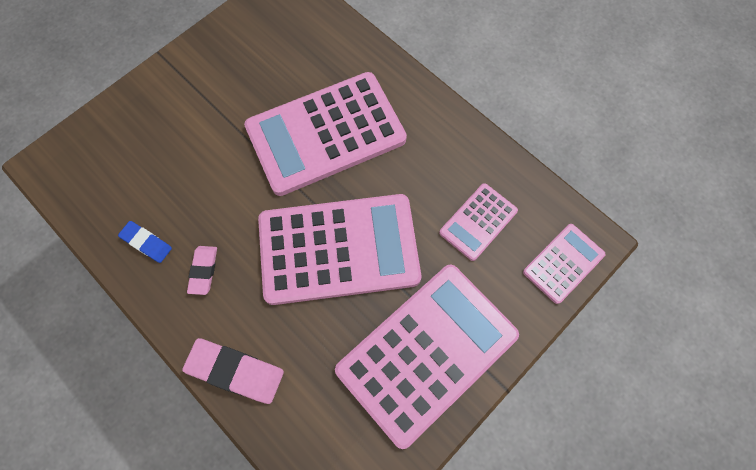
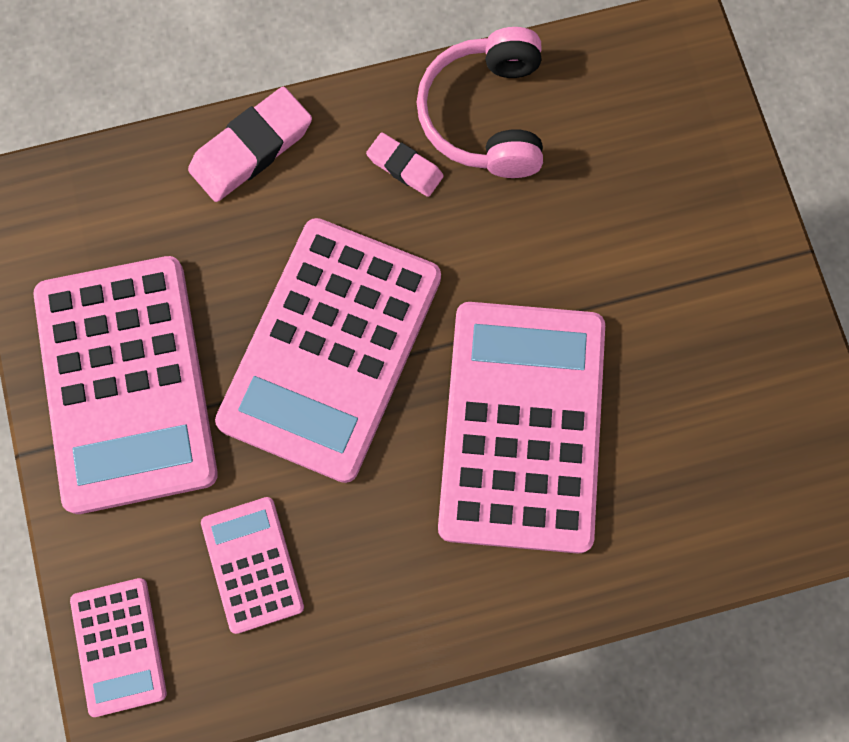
camera: 120 degrees right, 5 degrees up
blue eraser [118,221,172,263] -> pink headphones [417,27,543,178]

